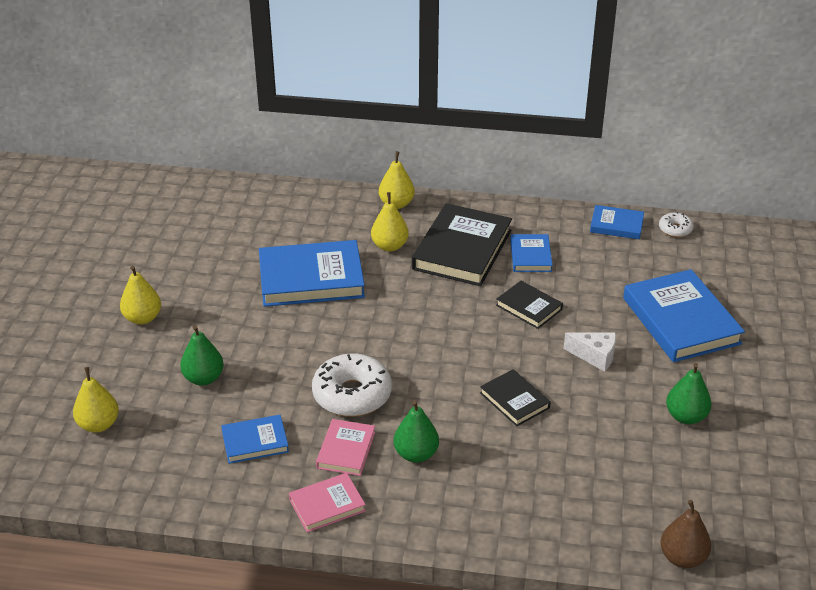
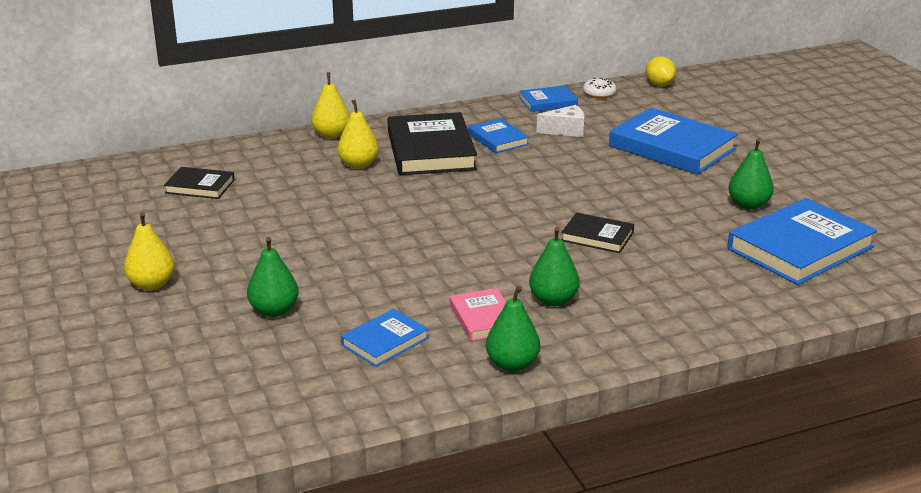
camera: 30 degrees left, 10 degrees down
yellow pear [73,367,119,433] -> none
blue book [259,240,365,307] -> blue book moved to [727,198,877,285]
pink book [289,473,366,532] -> green pear [486,286,540,372]
white donut [312,354,392,416] -> none
black book [496,281,563,329] -> black book moved to [164,167,235,199]
white cheese [564,333,616,372] -> white cheese moved to [537,105,585,137]
brown pear [661,500,711,568] -> none
none -> yellow lemon [646,56,676,86]

